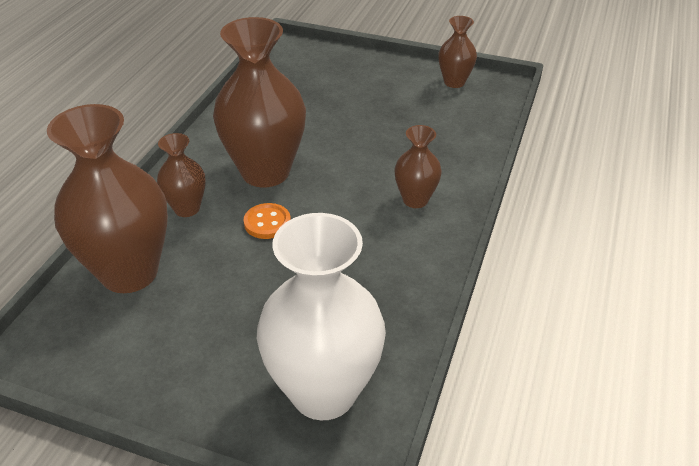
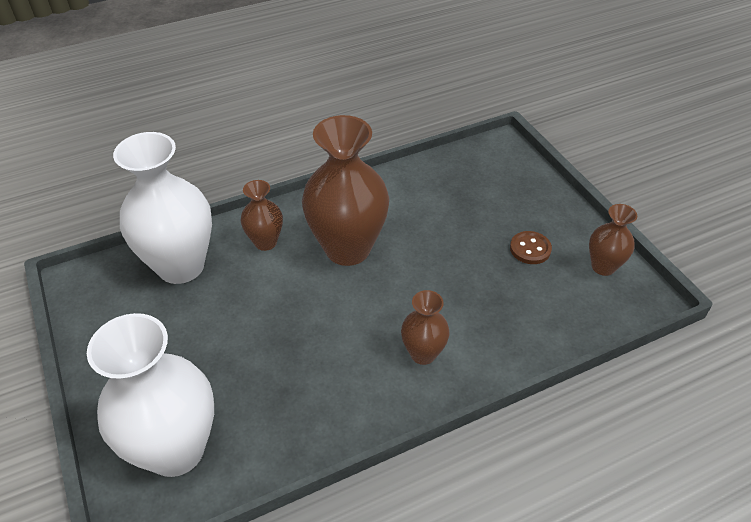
camera: 45 degrees right, 5 degrees up
brown vase [47,104,168,293] -> white vase [113,132,212,284]
orange button [243,203,291,239] -> none
none -> brown button [510,231,552,264]

